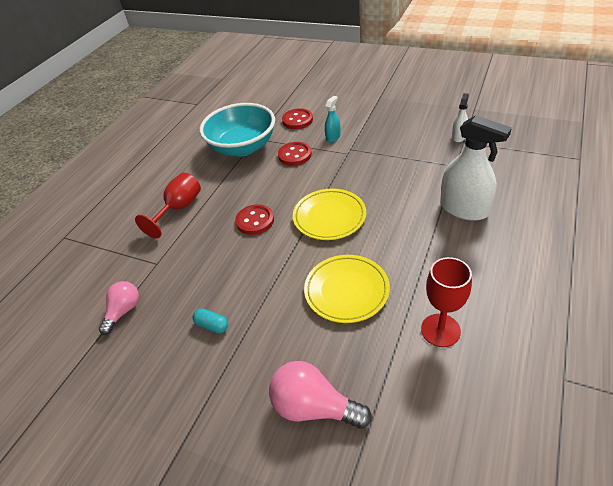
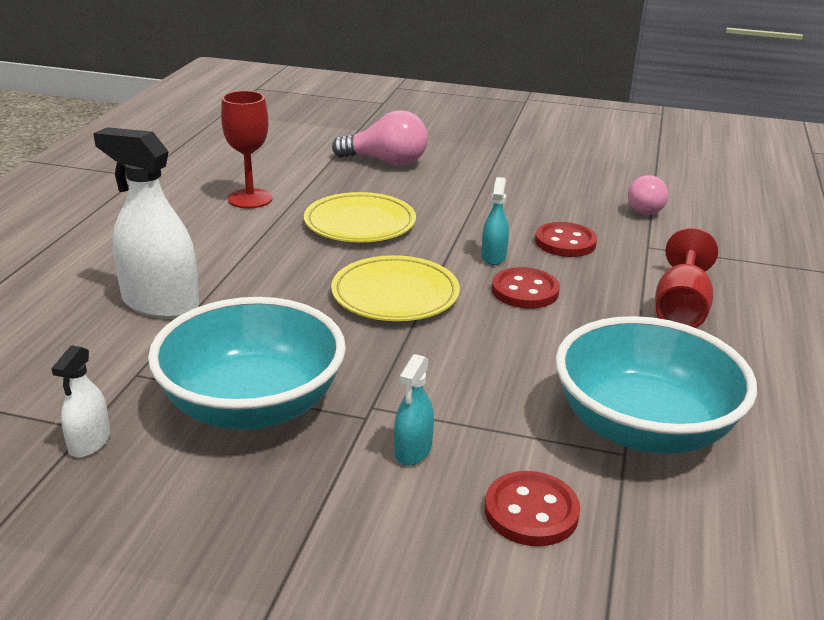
camera: 165 degrees right, 15 degrees down
turquoise capsule [193,308,228,333] -> none
red button [278,142,312,166] -> red button moved to [535,222,597,257]
none -> turquoise bowl [148,297,346,430]
none -> turquoise spray bottle [481,177,509,265]

